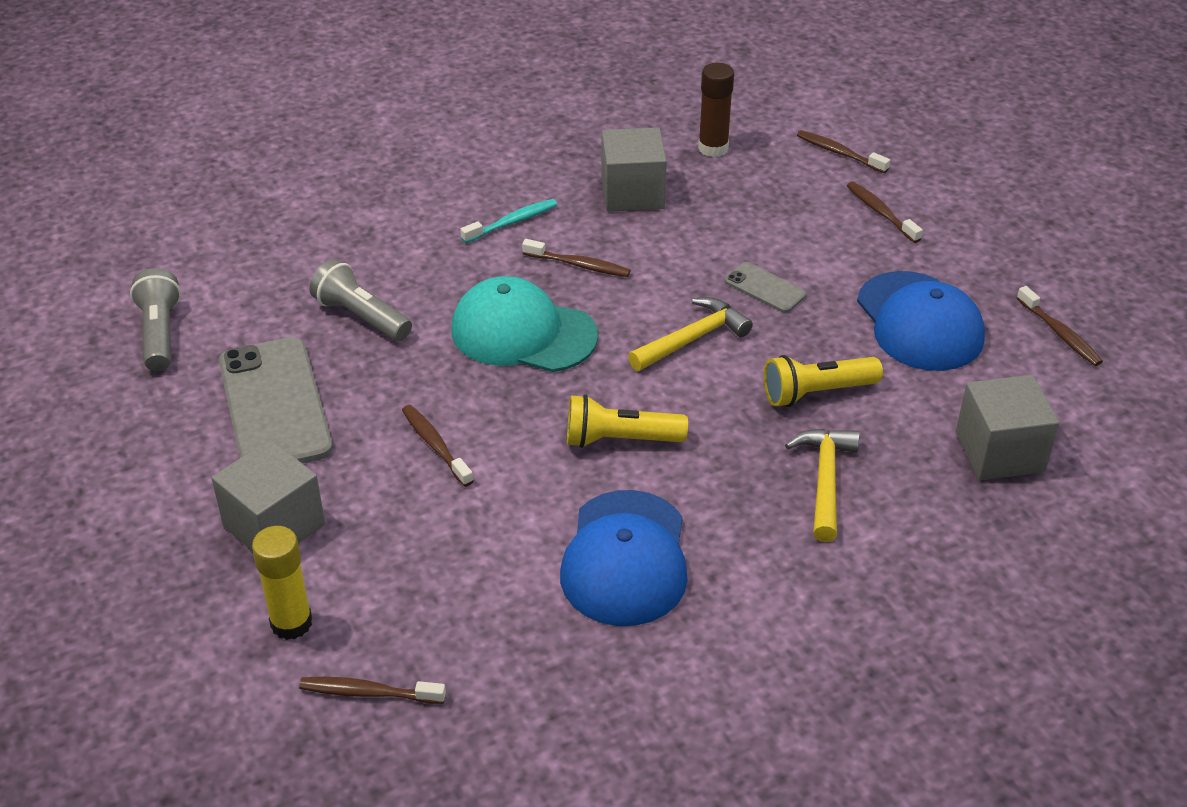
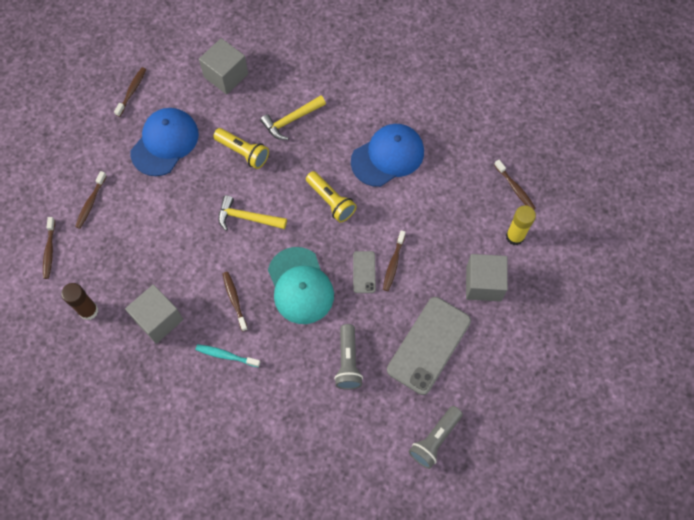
camera: 130 degrees left, 25 degrees up
grey phone [725,262,807,313] -> grey phone moved to [353,251,376,293]

